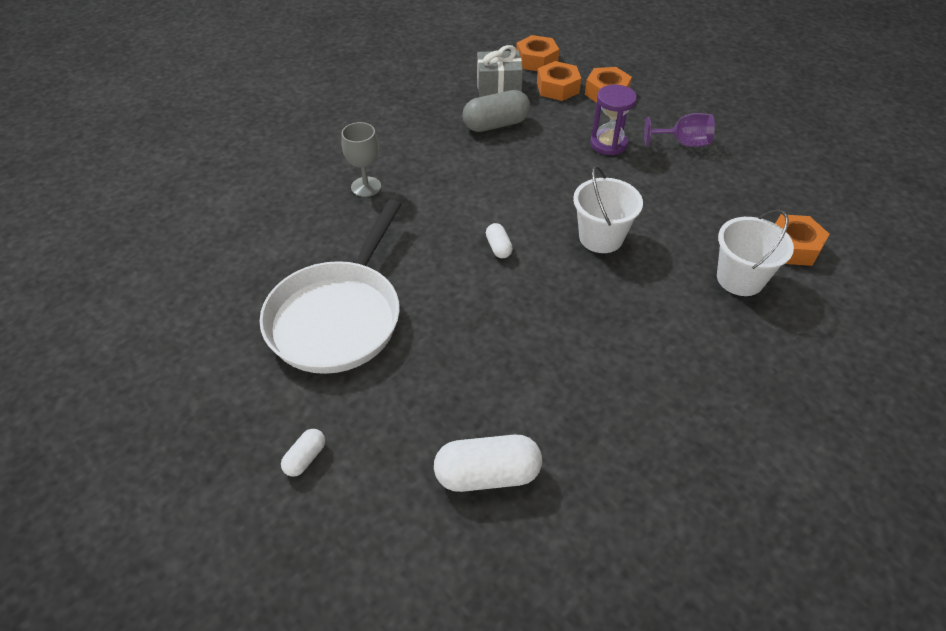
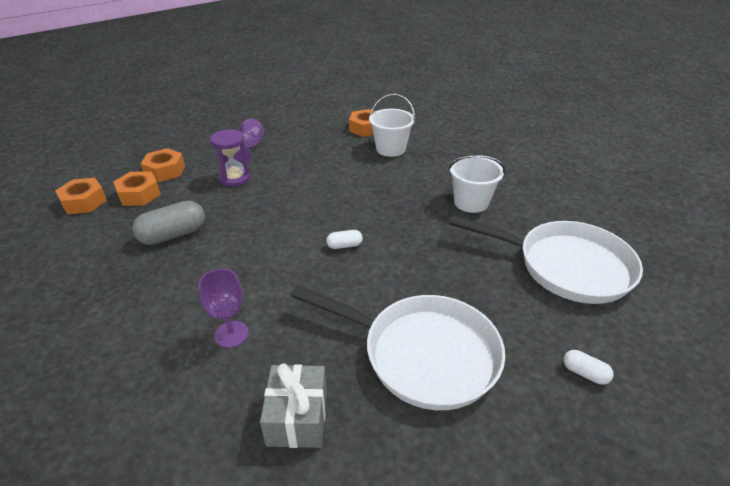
camera: 85 degrees left, 10 degrees down
grey goblet [341,122,381,197] -> purple goblet [198,269,249,348]
white capsule [434,434,542,492] -> white pan [449,215,643,304]
grey capsule [462,90,530,132] -> grey capsule turned 75 degrees clockwise [132,201,205,245]
grey gift [477,45,523,97] -> grey gift moved to [260,363,327,448]
white bucket [573,166,643,253] -> white bucket moved to [449,155,505,213]

